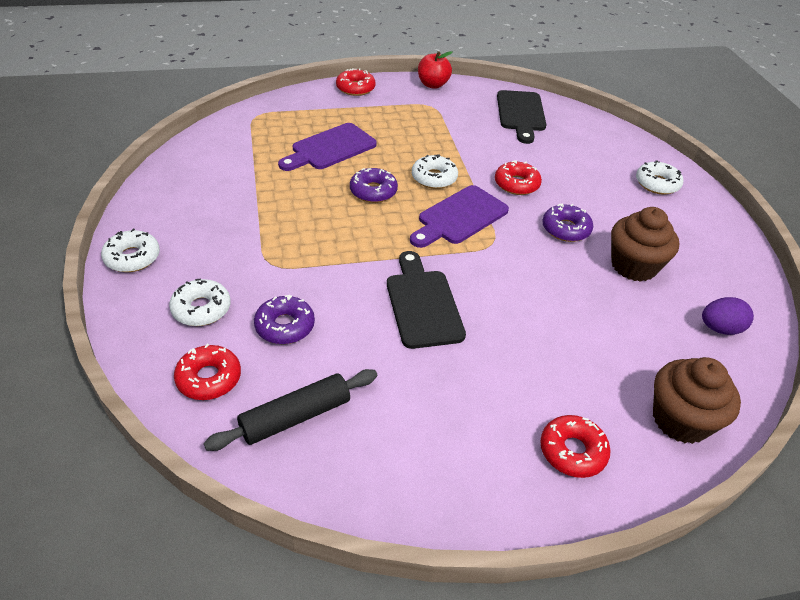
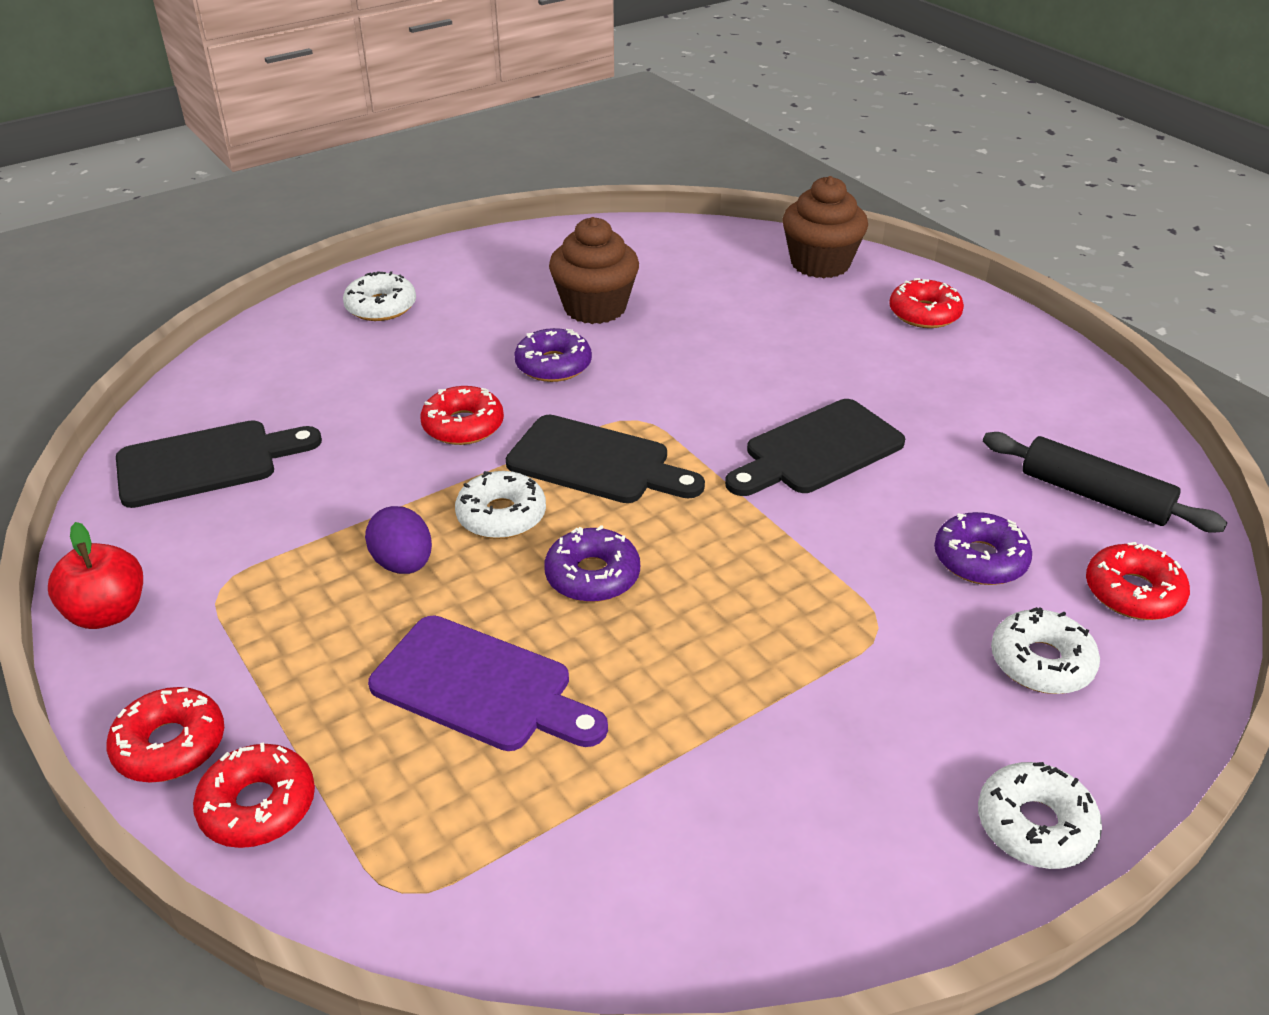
camera: 110 degrees left, 5 degrees down
purple cutting board [410,185,509,248] -> black cutting board [506,415,705,503]
purple egg [702,297,754,335] -> purple egg moved to [365,506,432,574]
none -> red donut [193,742,315,848]

